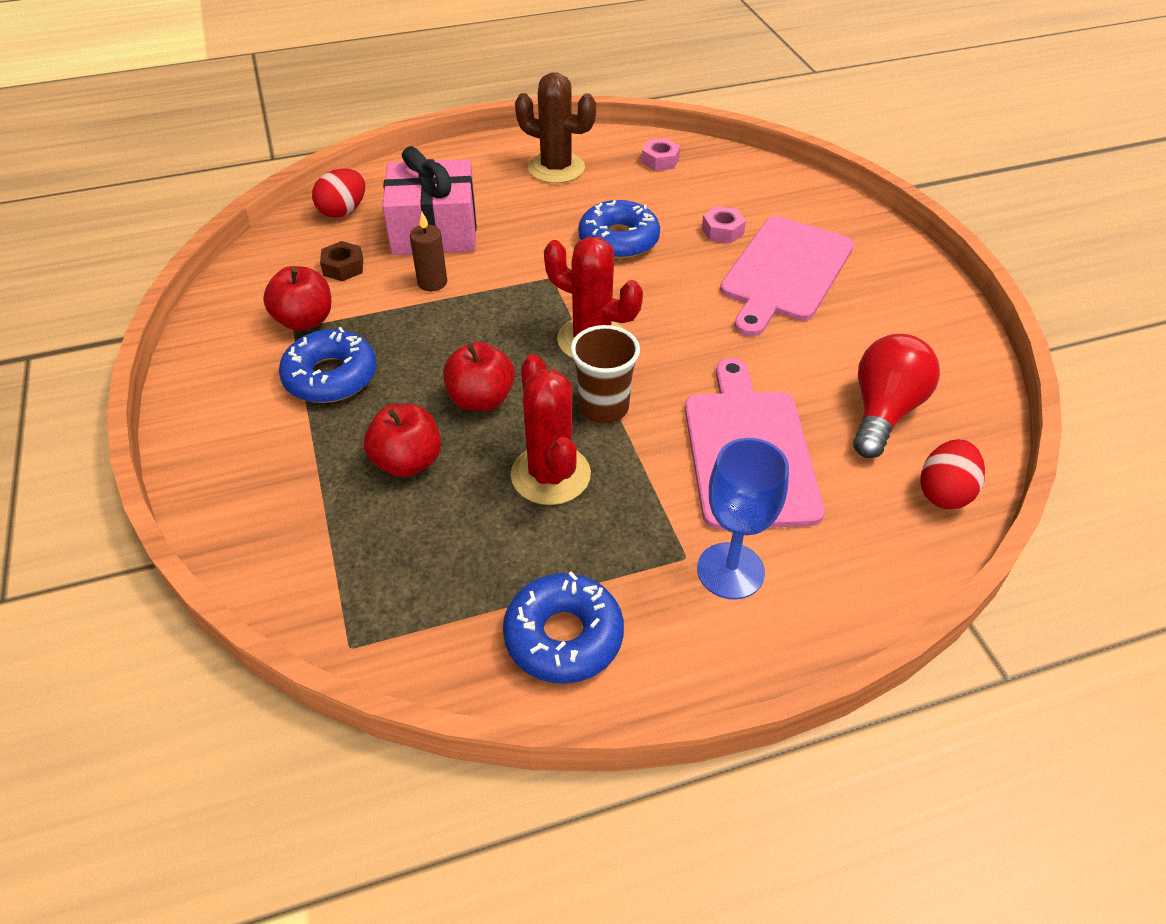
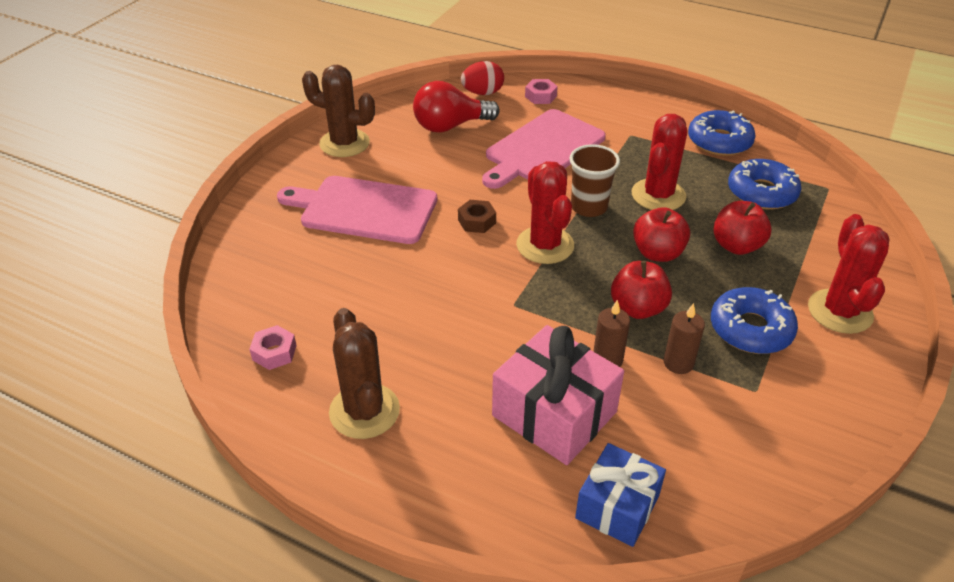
camera: 135 degrees left, 5 degrees down
red apple [263,266,331,331] -> red apple moved to [611,261,672,319]
red egg [312,169,365,218] -> blue gift [575,443,666,547]
brown nut [320,241,363,281] -> brown nut moved to [458,200,496,233]
blue donut [578,200,660,259] -> blue donut moved to [728,159,801,210]
blue goblet [697,438,789,600] -> none
pink nut [702,206,746,243] -> pink nut moved to [525,79,558,104]
pink cutting board [720,216,854,337] -> pink cutting board turned 150 degrees counterclockwise [277,176,437,244]
none -> brown cactus [302,65,375,157]
none -> brown candle [664,303,705,374]
none -> red cactus [808,214,890,334]

